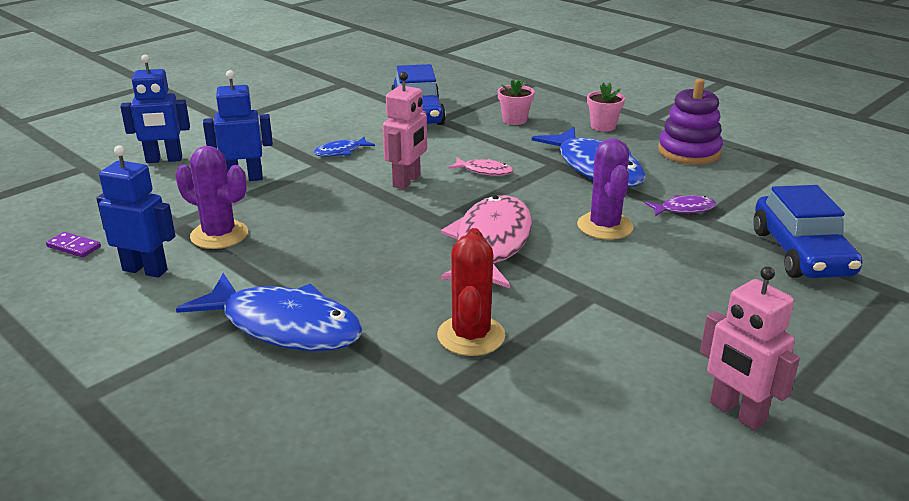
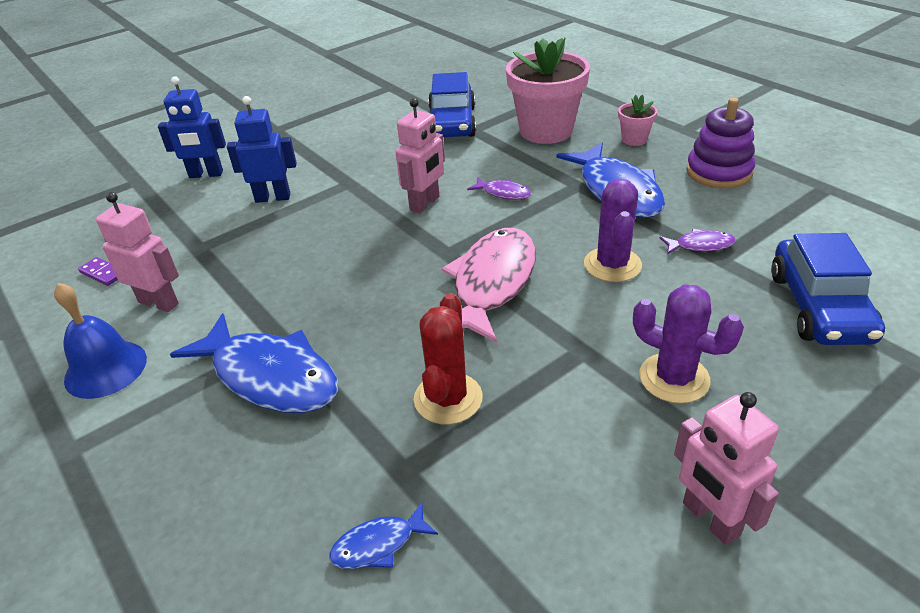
camera: 10 degrees right, 10 degrees up
blue robot [96,145,176,278] -> pink robot [96,192,179,312]
purple cactus [175,146,248,249] -> purple cactus moved to [633,284,744,403]
blue fish [314,137,375,157] -> blue fish moved to [329,502,438,569]
pink fish [448,158,513,176] -> purple fish [467,177,531,200]
pink flower pot [498,79,535,125] -> pink flower pot [506,37,590,144], size x2.17
none -> blue bell [54,283,147,399]

